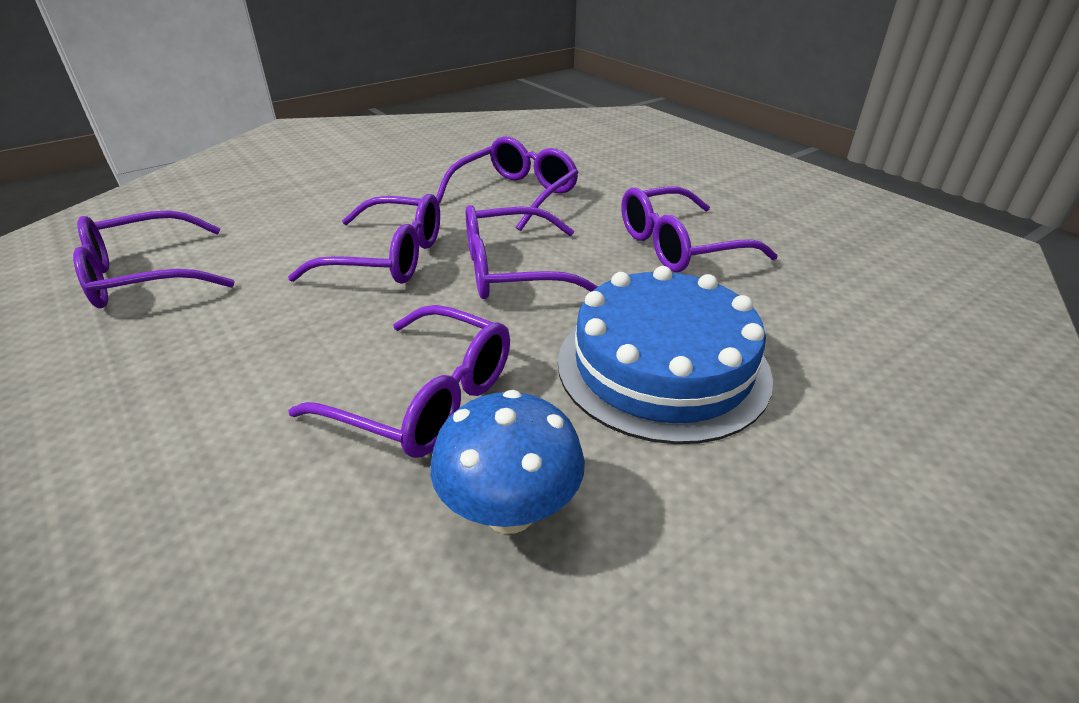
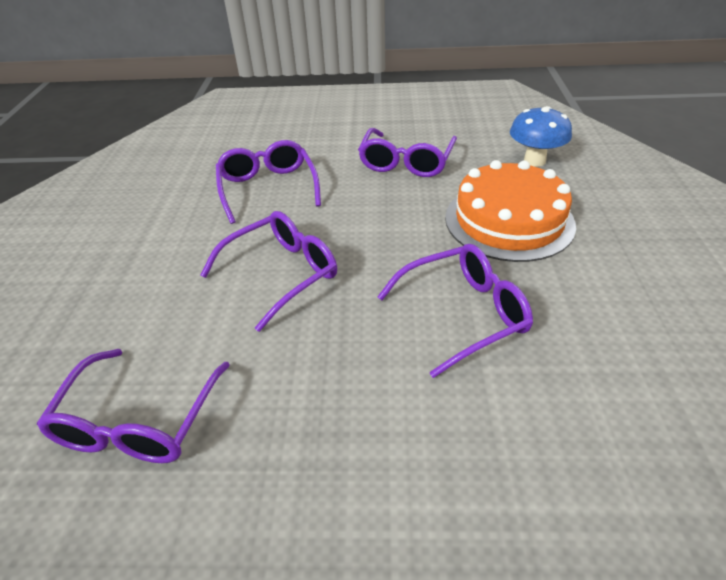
camera: 50 degrees left, 5 degrees up
blue mushroom [430,390,585,534] -> blue mushroom moved to [510,106,572,167]
purple glasses [466,205,599,299] -> none
blue cake [558,266,773,444] -> orange cake [445,160,576,262]

